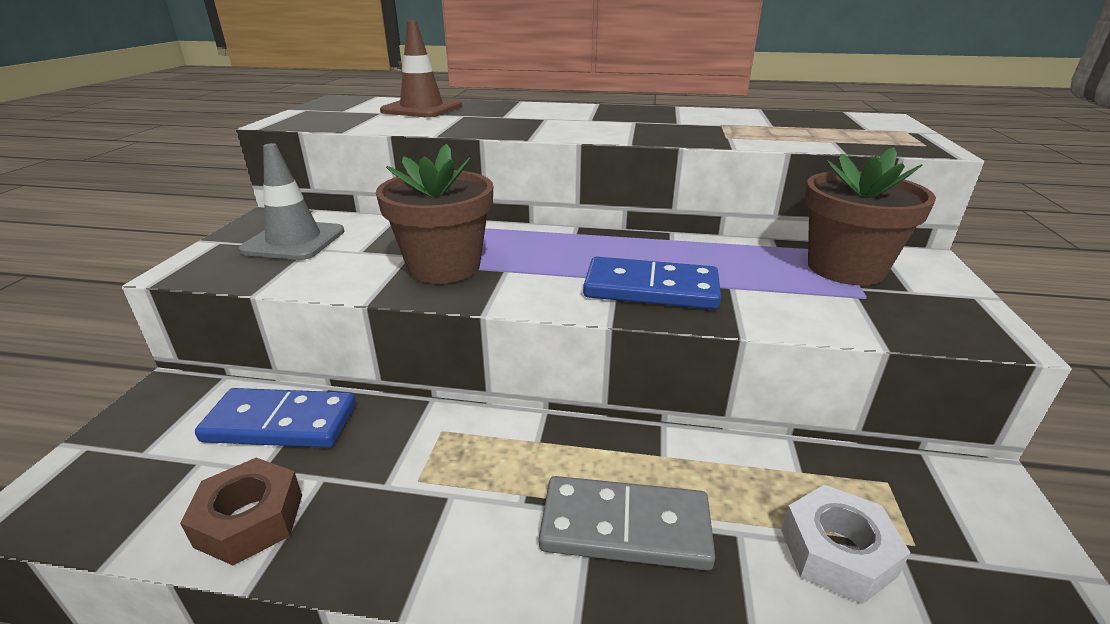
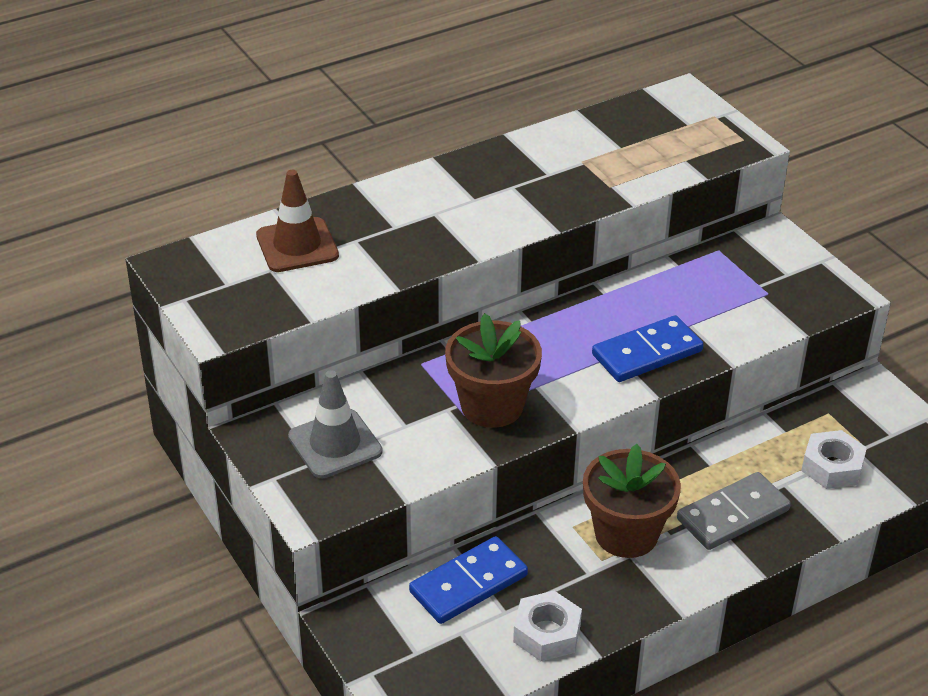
camera: 40 degrees left, 10 degrees up
brown nut [180,458,302,565] -> white nut [513,591,582,661]
brown flower pot [805,147,936,285] -> brown flower pot moved to [583,444,681,558]

